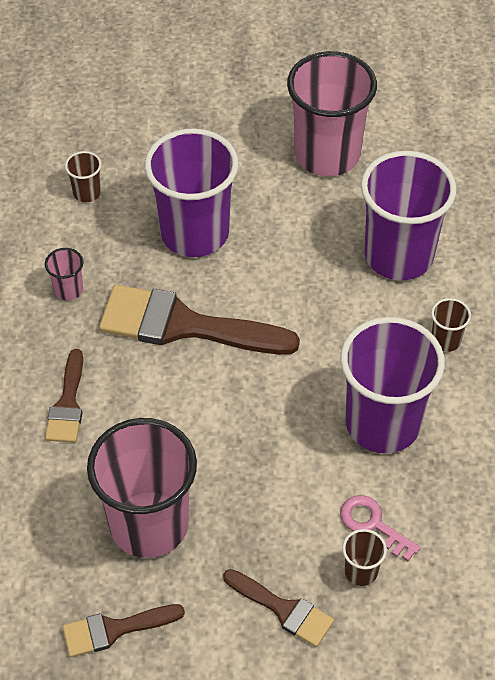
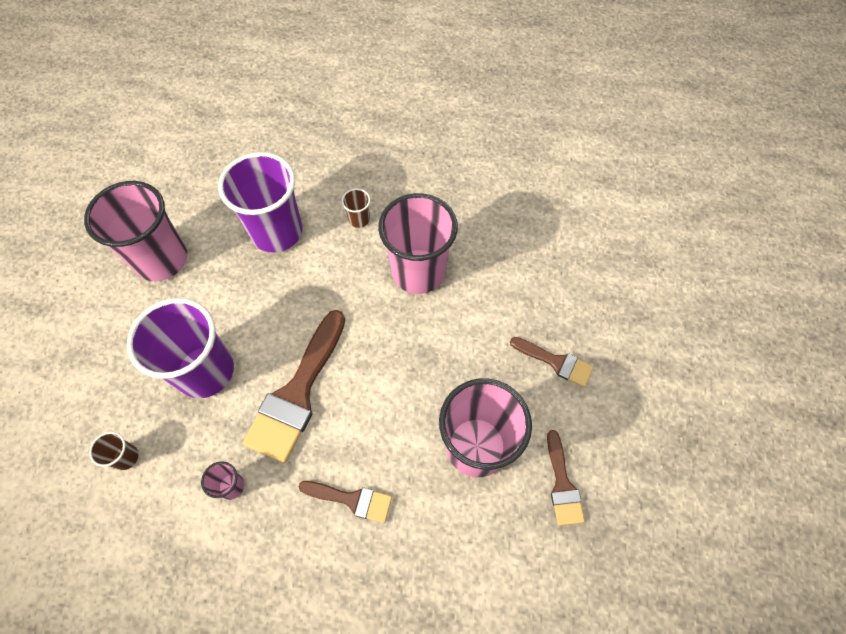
camera: 80 degrees left, 10 degrees up
brown brush [223,569,334,647] -> brown brush turned 75 degrees clockwise [510,337,593,387]
purple cup [340,317,445,453] -> pink cup [378,193,458,294]
pink key [340,495,421,561] -> none
brown cup [342,529,387,586] -> none

